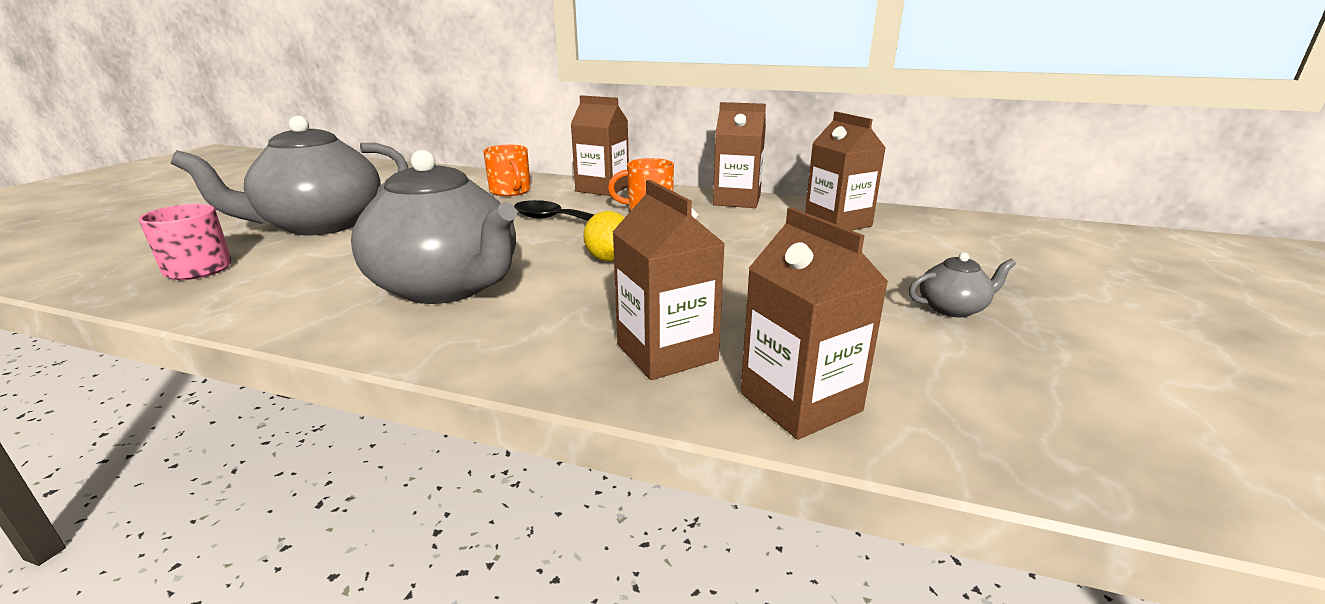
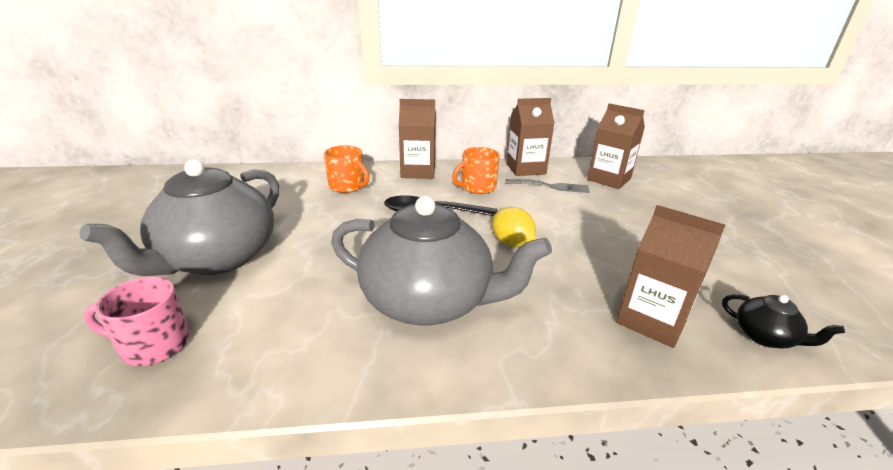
camera: 25 degrees left, 5 degrees up
brown carton [741,207,888,440] -> black teapot [722,294,845,348]
grey teapot [909,252,1016,318] -> none
none -> grey fork [505,179,590,193]

